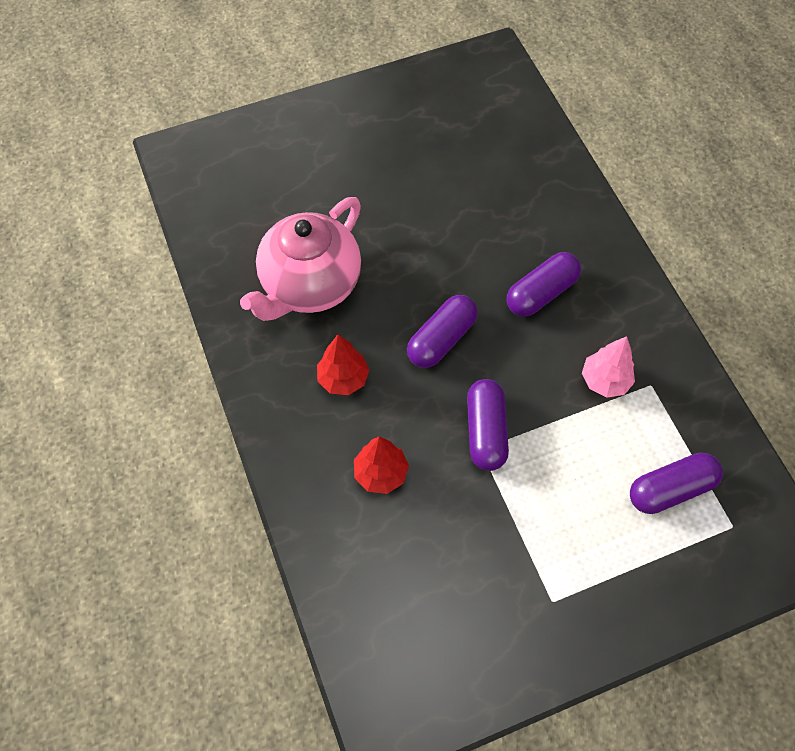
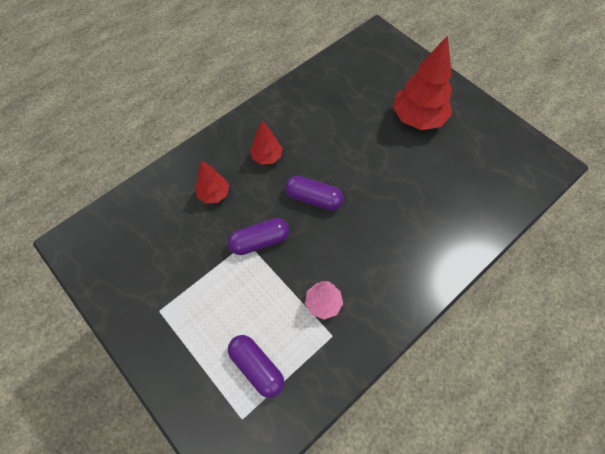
camera: 70 degrees right, 0 degrees up
pink teapot [240,197,361,321] -> none
purple capsule [506,252,581,317] -> none
none -> red tree [393,36,452,130]

